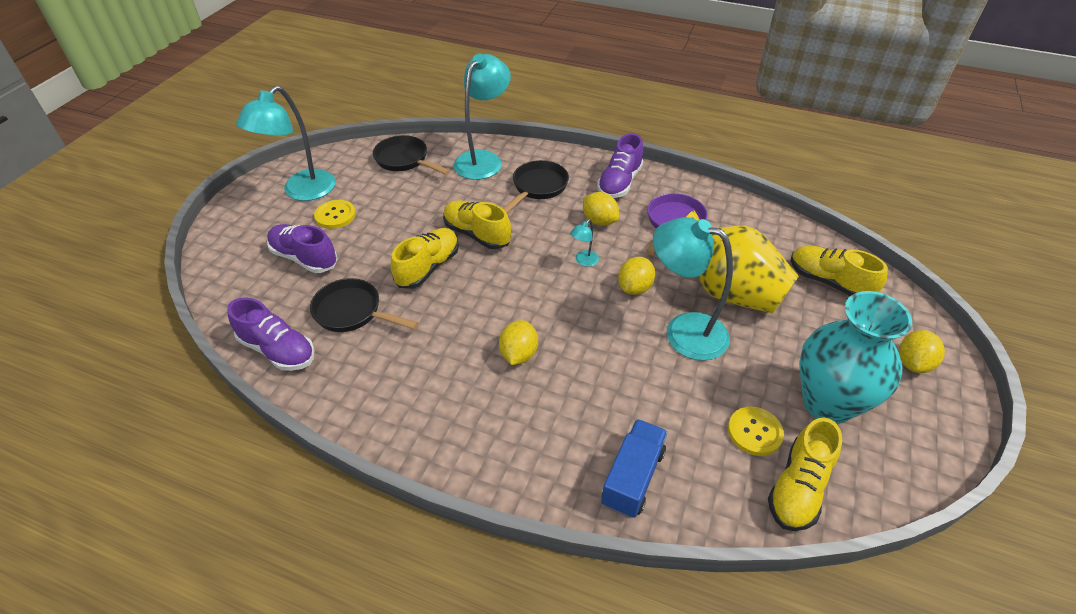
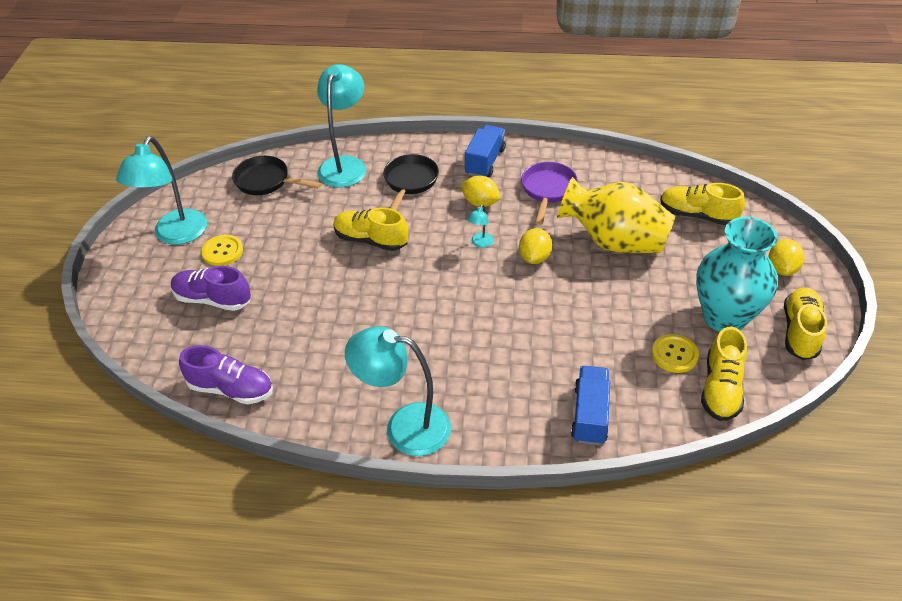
camera: 15 degrees left, 0 degrees up
black pan [310,278,419,332] -> none
yellow shoe [391,228,459,289] -> yellow shoe moved to [784,288,827,360]
yellow lemon [499,320,538,365] -> none
purple shoe [597,133,643,198] -> blue truck [465,125,506,177]
turquoise lamp [653,217,733,361] -> turquoise lamp moved to [345,326,451,456]

